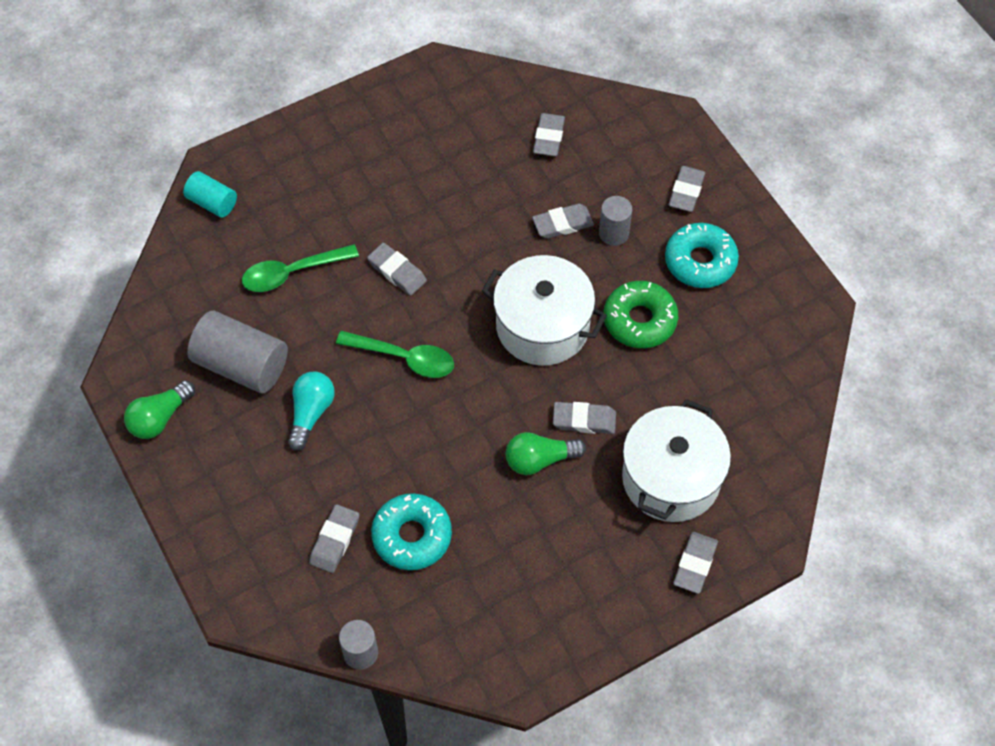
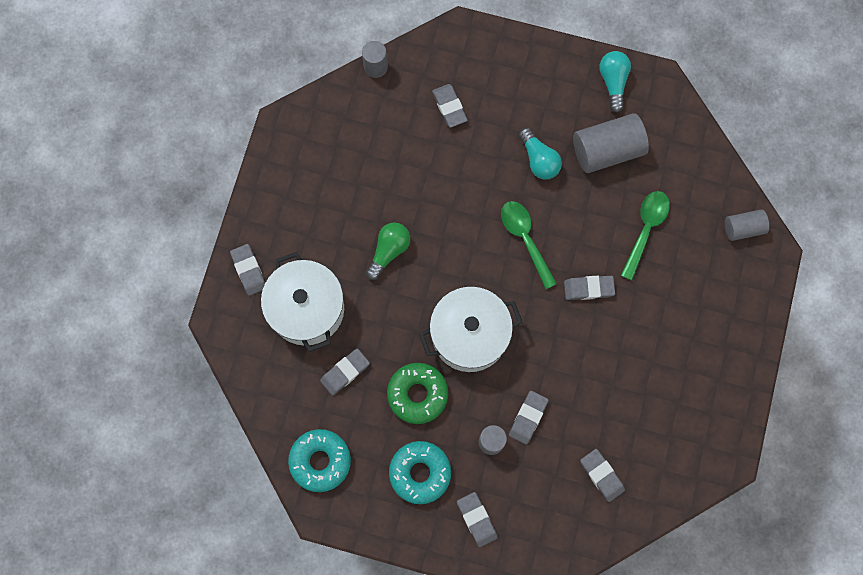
camera: 135 degrees right, 15 degrees up
green light bulb [124,380,195,439] -> turquoise light bulb [599,51,631,113]
turquoise cylinder [183,171,237,218] -> grey cylinder [725,209,769,241]
green spoon [336,331,454,378] -> green spoon turned 90 degrees clockwise [501,201,557,289]
turquoise donut [371,493,452,570] -> turquoise donut moved to [288,429,351,492]
grey eraser [553,402,616,434] -> grey eraser moved to [320,348,370,396]

